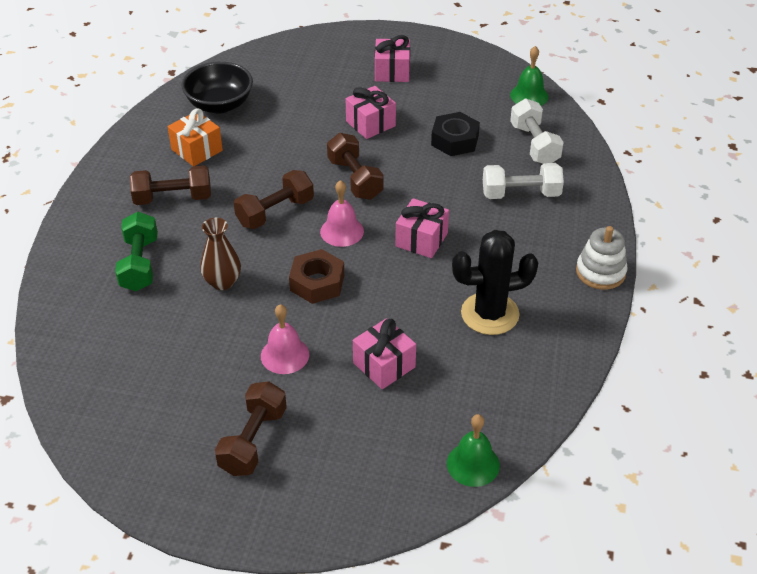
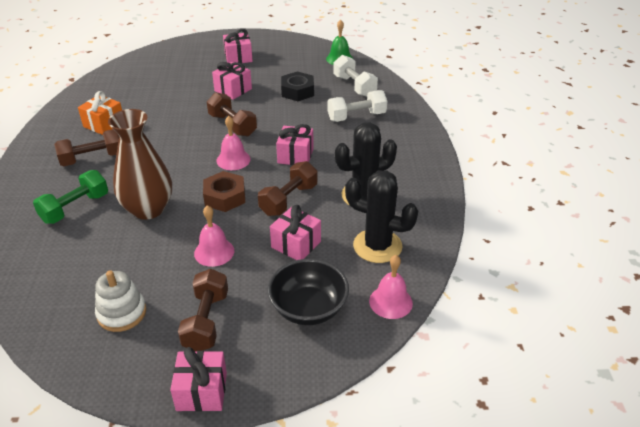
camera: 15 degrees left, 5 degrees down
green dumbbell [115,212,158,291] -> green dumbbell turned 60 degrees clockwise [33,170,108,224]
black bowl [181,62,253,114] -> black bowl moved to [267,259,349,325]
brown vase [200,218,241,290] -> brown vase [108,109,172,220], size x1.71
brown dumbbell [234,170,314,229] -> brown dumbbell moved to [258,161,317,216]
green bell [447,414,500,487] -> pink bell [369,255,413,319]
white stacking toy [576,226,628,290] -> white stacking toy moved to [95,270,146,332]
none -> pink gift [170,347,227,412]
none -> black cactus [345,170,418,263]

